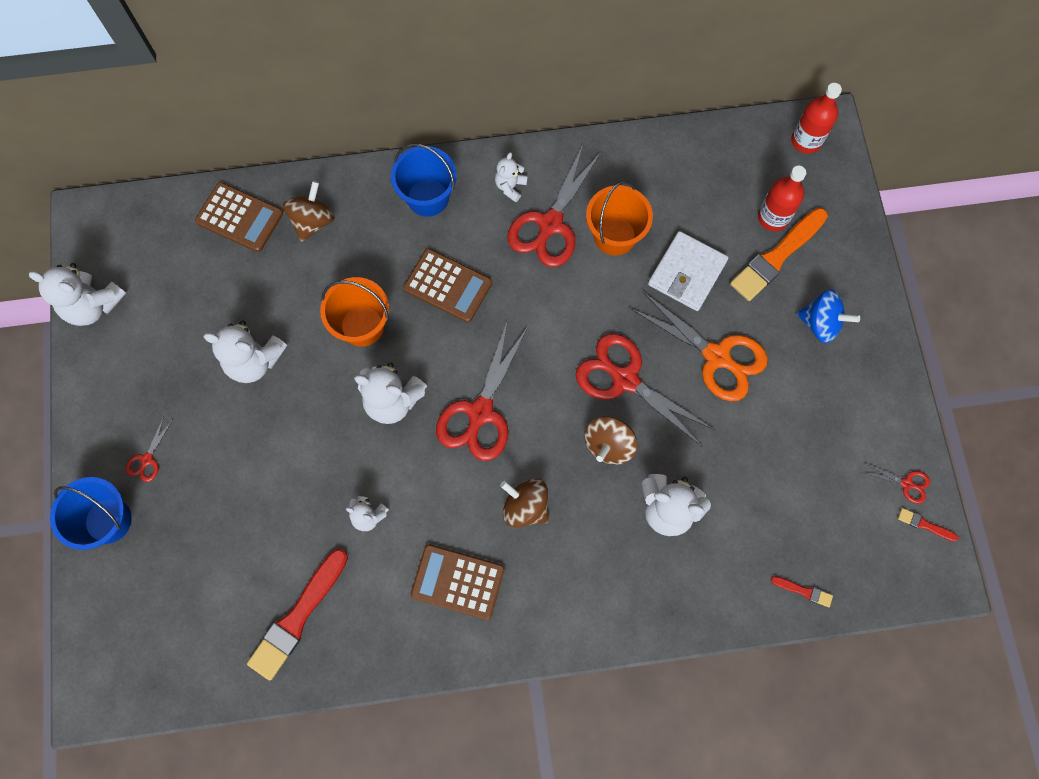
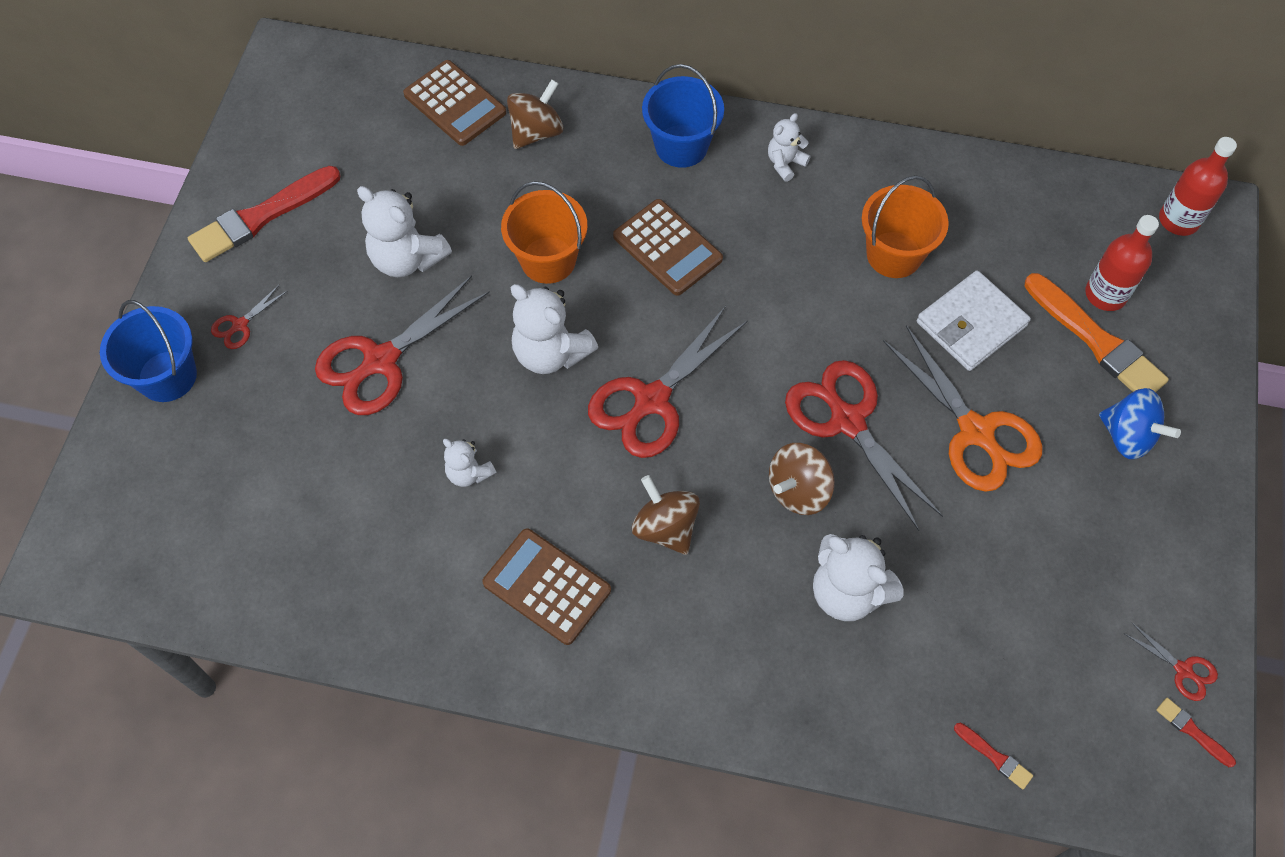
camera: 20 degrees right, 10 degrees down
white teddy bear [29,263,126,326] -> none
red brush [247,549,348,681] -> red brush moved to [188,166,341,262]
red scissors [507,145,602,267] -> red scissors moved to [315,275,490,415]
orange brush [730,208,828,301] -> orange brush turned 105 degrees counterclockwise [1025,273,1169,392]

